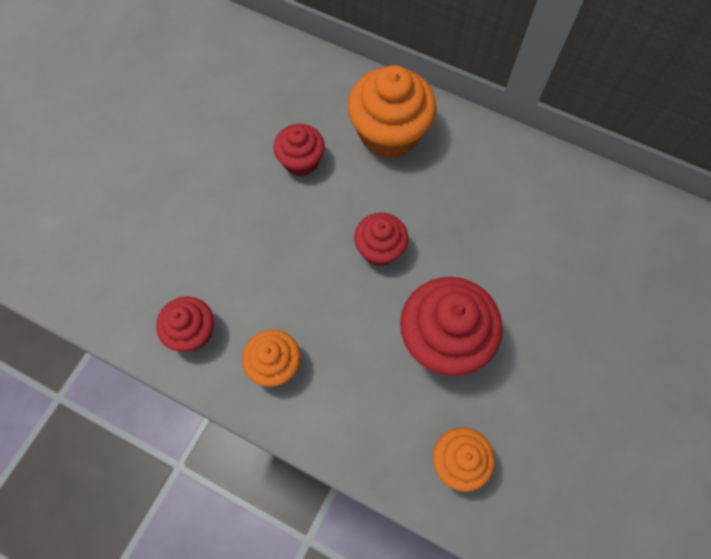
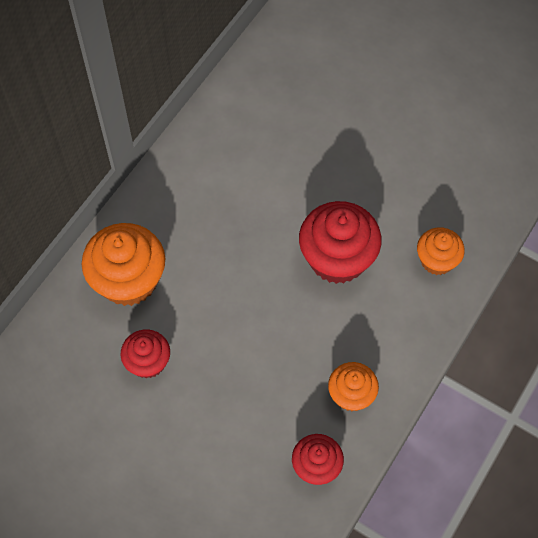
camera: 85 degrees left, 5 degrees down
red cupcake [354,213,408,266] -> none

